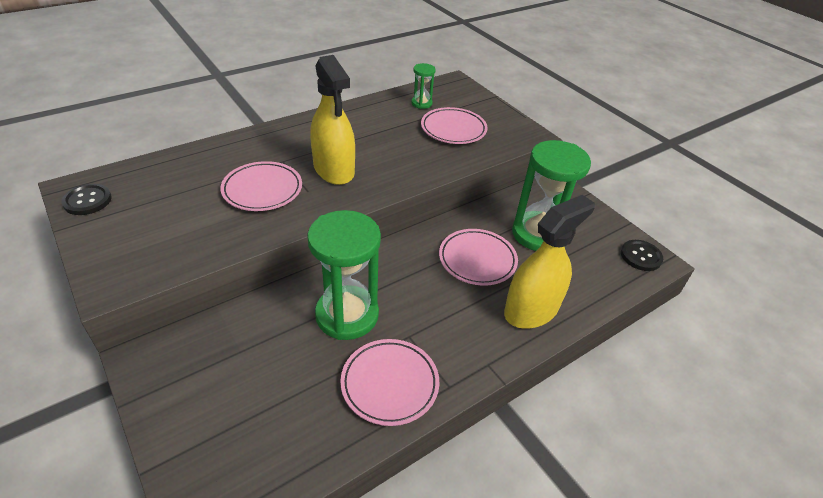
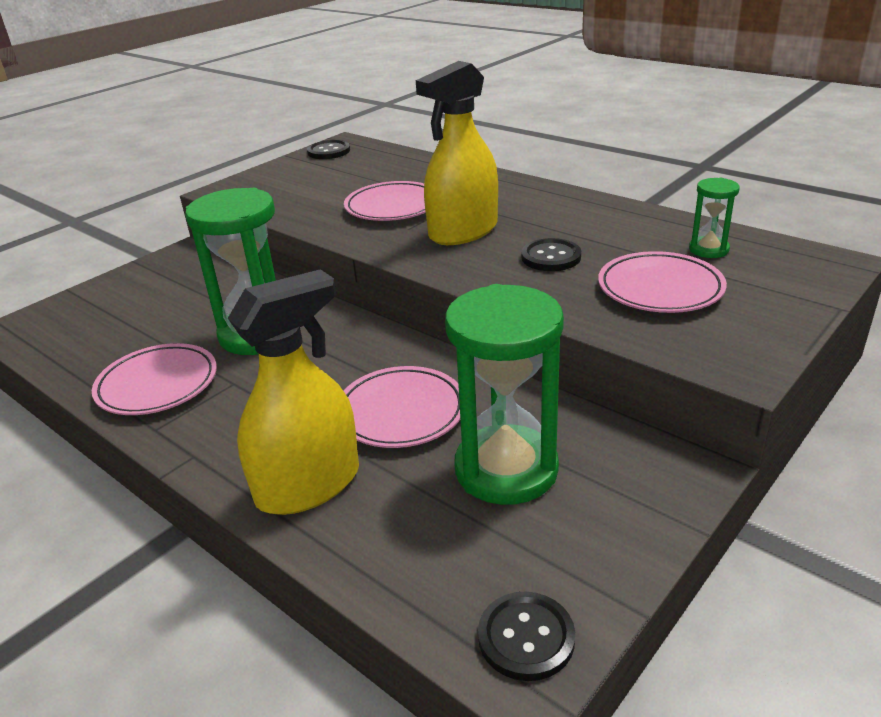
camera: 80 degrees right, 10 degrees down
yellow spray bottle [504,195,595,329] -> yellow spray bottle turned 75 degrees counterclockwise [228,269,359,515]
none -> black button [521,238,581,271]

